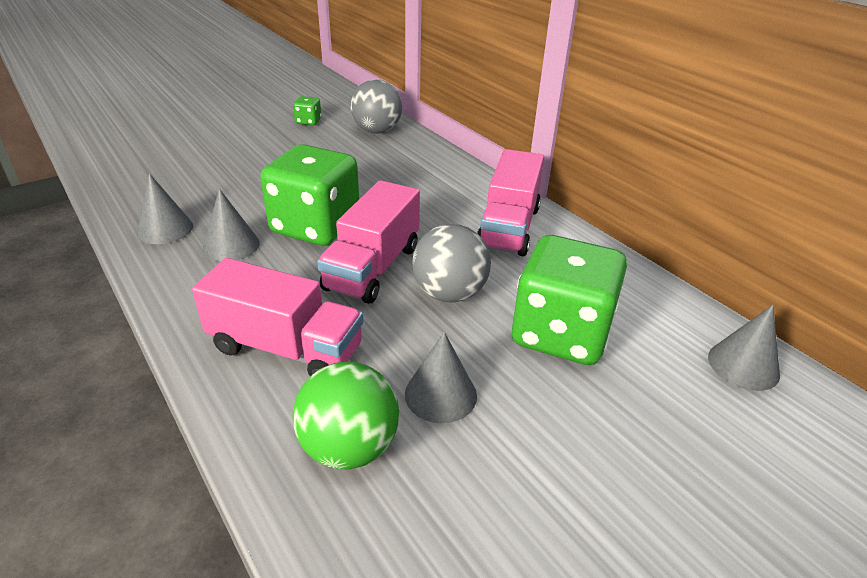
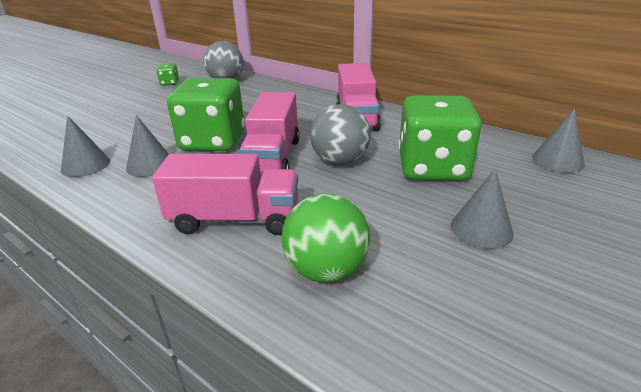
camera: 15 degrees left, 5 degrees down
grey cone [405,332,477,423] -> grey cone moved to [451,169,514,249]

